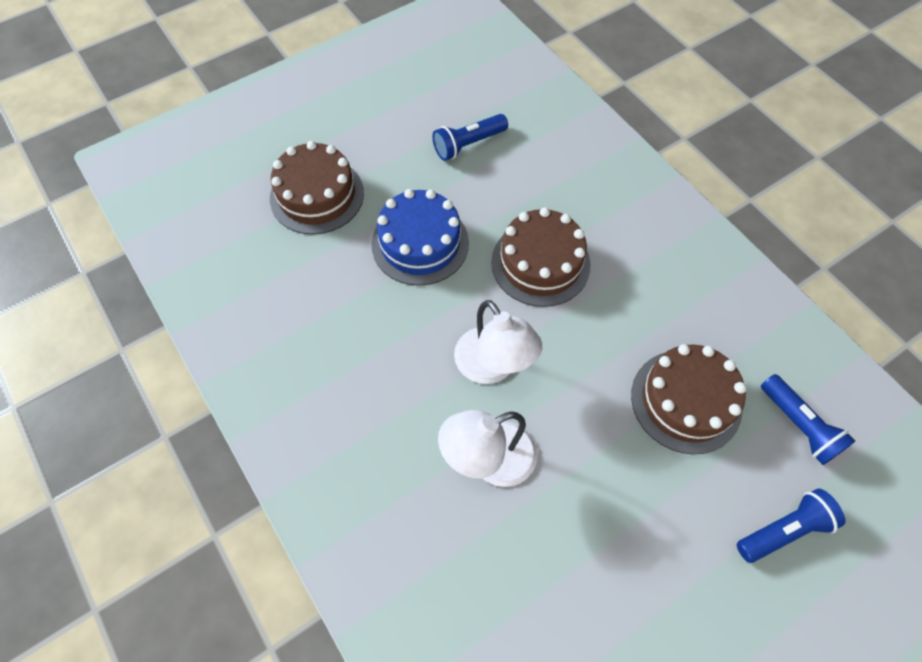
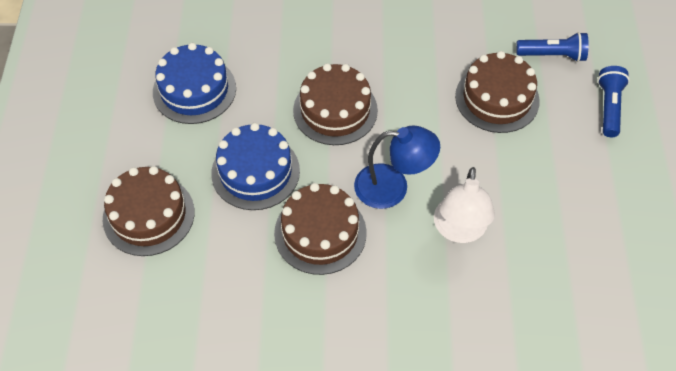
camera: 55 degrees left, 5 degrees down
blue flashlight [432,114,508,161] -> blue cake [153,43,236,124]
white lamp [454,300,542,384] -> blue lamp [354,126,440,209]
none -> brown cake [274,183,367,275]

